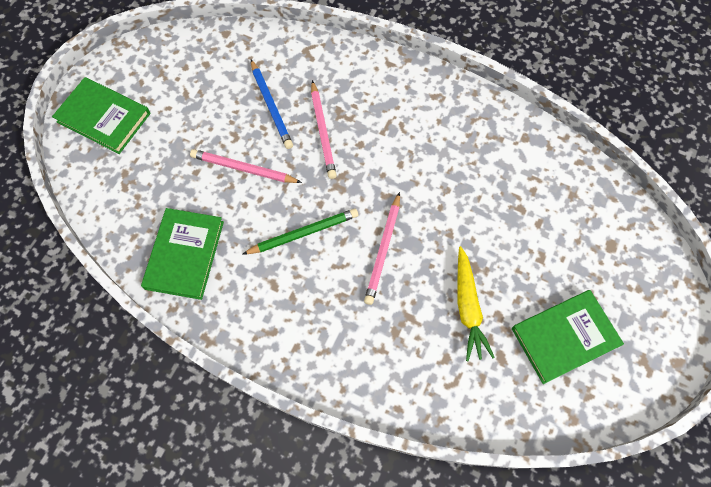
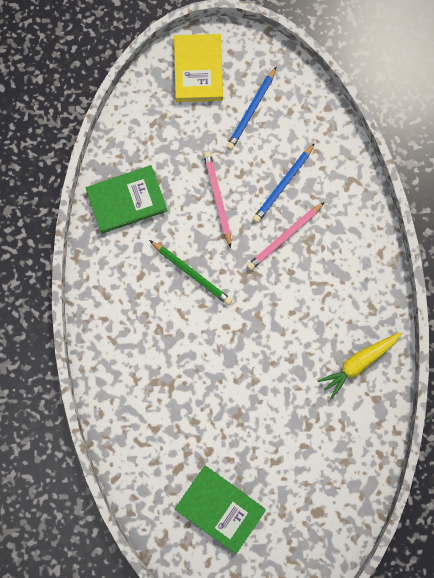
camera: 60 degrees right, 10 degrees up
green book [52,77,151,154] -> yellow book [174,34,223,102]
pink pencil [364,192,400,305] -> none
yellow carrot [457,246,495,361] -> yellow carrot moved to [318,332,401,399]
none -> blue pencil [226,66,277,150]

